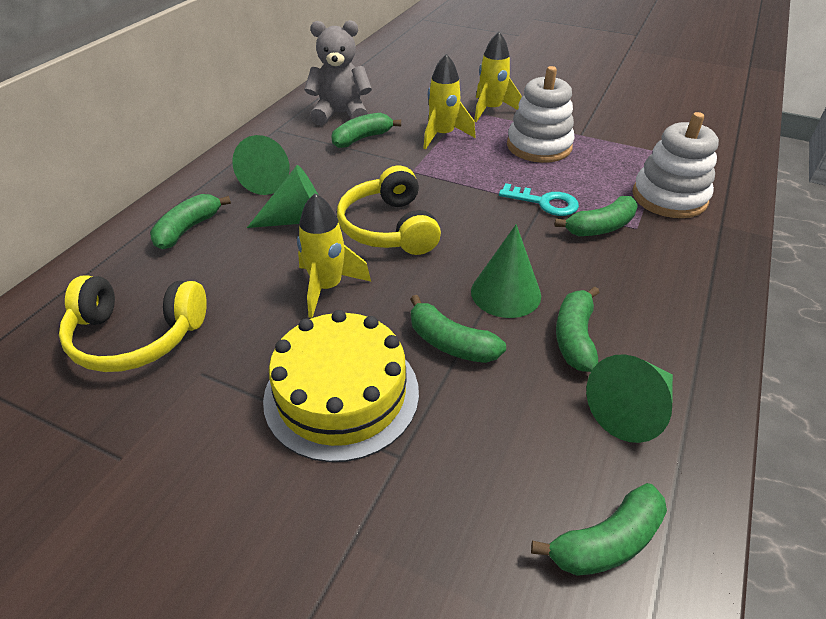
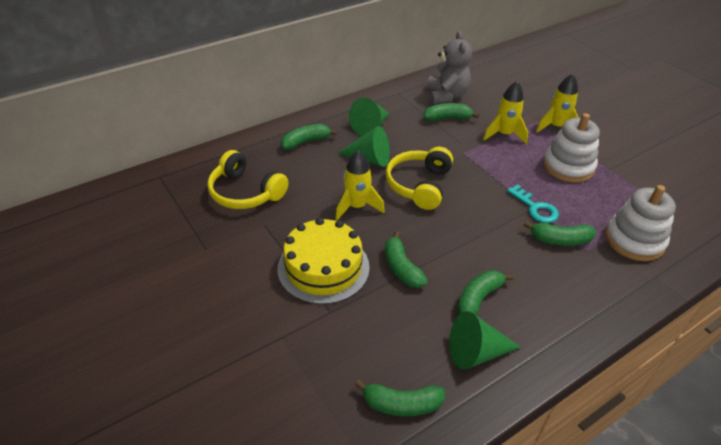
camera: 30 degrees right, 0 degrees up
grey teddy bear [304,20,372,126] -> grey teddy bear turned 60 degrees clockwise [427,31,472,104]
green cone [471,224,541,318] -> none

